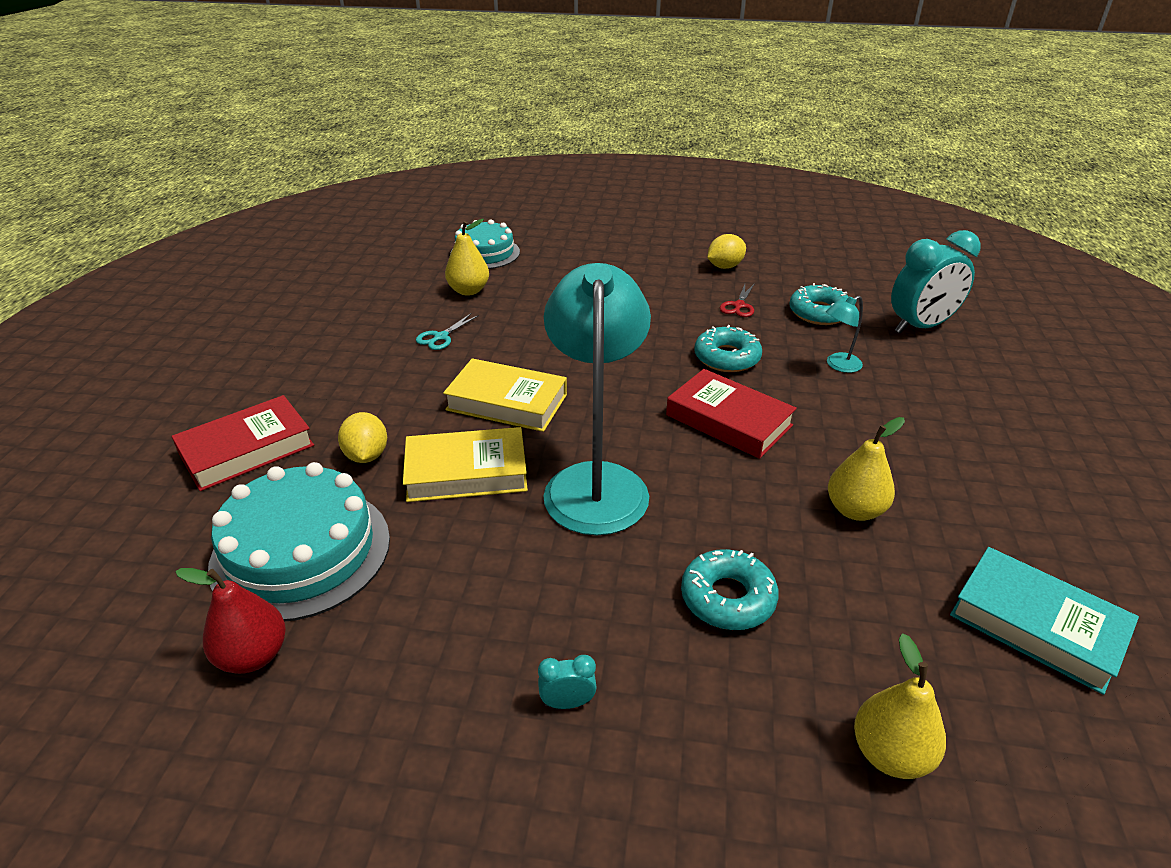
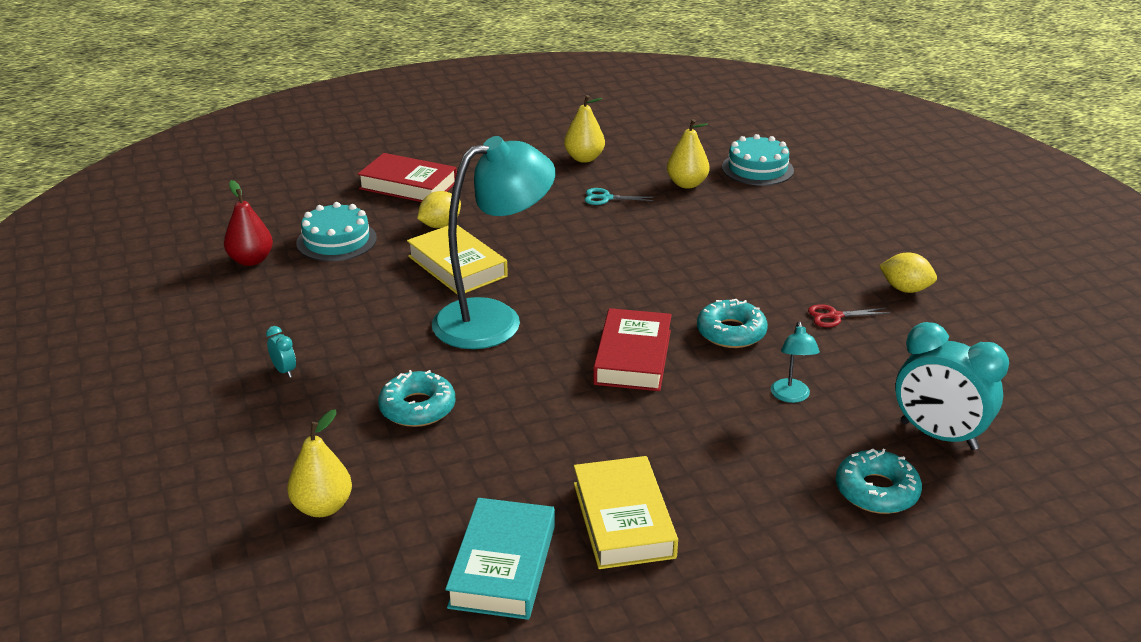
camera: 60 degrees right, 5 degrees down
turquoise cake [208,462,390,621] -> turquoise cake [296,202,377,261], size x0.66
yellow book [443,358,567,432] -> yellow book moved to [574,456,678,569]
turquoise donut [789,283,849,325] -> turquoise donut moved to [836,448,922,514]
turquoise lamp [826,296,863,373] -> turquoise lamp turned 120 degrees counterclockwise [771,321,820,403]
yellow pear [828,417,905,521] -> yellow pear moved to [564,95,605,163]

